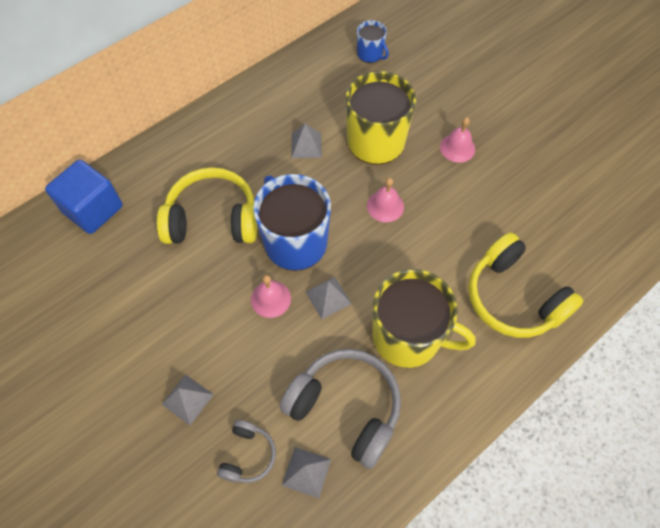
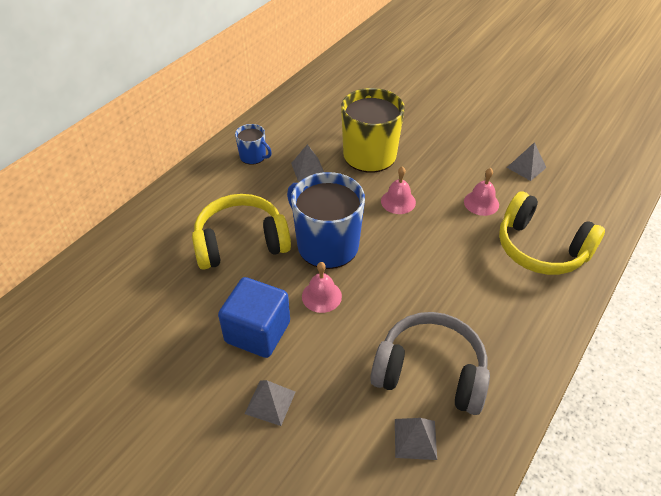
camera: 15 degrees left, 15 degrees down
blue cube [45,160,123,234] -> blue cube moved to [218,277,290,358]
grey headphones [217,420,276,483] -> none
grey pyramid [306,277,352,319] -> grey pyramid moved to [507,142,546,181]
blue mug [357,20,389,63] -> blue mug moved to [235,124,272,165]
yellow mug [372,269,476,368] -> none
pink bell [440,117,475,163] -> pink bell moved to [464,168,499,216]

